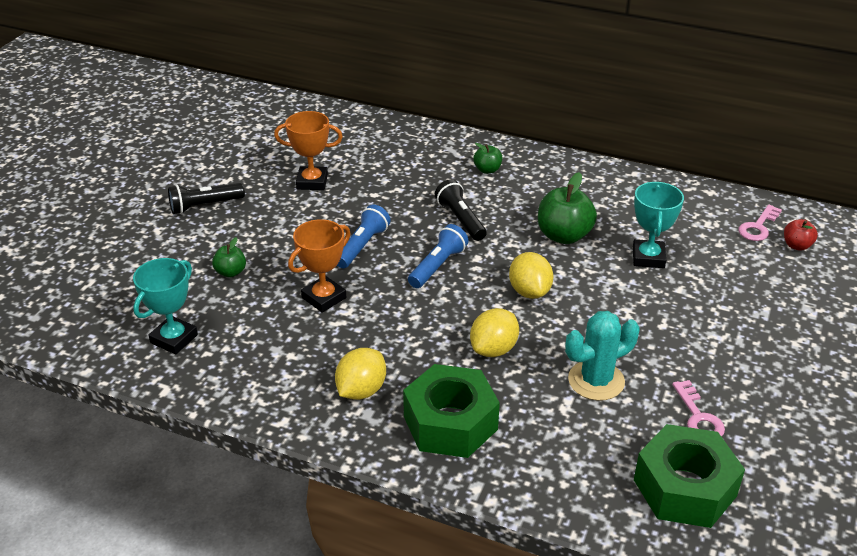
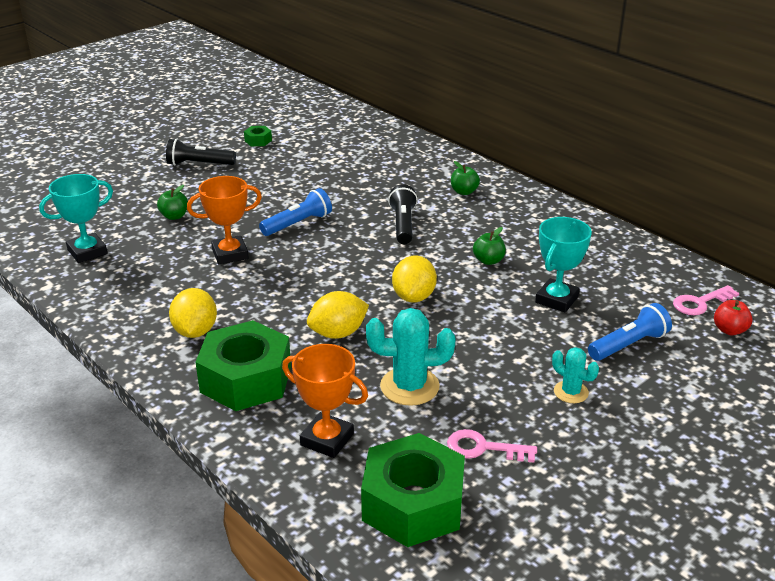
camera: 25 degrees right, 5 degrees down
orange trophy [274,111,343,190] -> orange trophy moved to [282,344,368,458]
yellow lemon [335,348,386,400] -> yellow lemon turned 60 degrees counterclockwise [169,288,217,338]
blue flashlight [408,224,469,288] -> blue flashlight moved to [588,303,672,361]
green apple [538,172,597,244] -> green apple [473,227,506,265], size x0.54
pink key [672,380,725,437] -> pink key turned 90 degrees clockwise [447,429,537,463]
none -> green nut [244,126,272,146]
none -> turquoise cactus [552,347,599,403]

